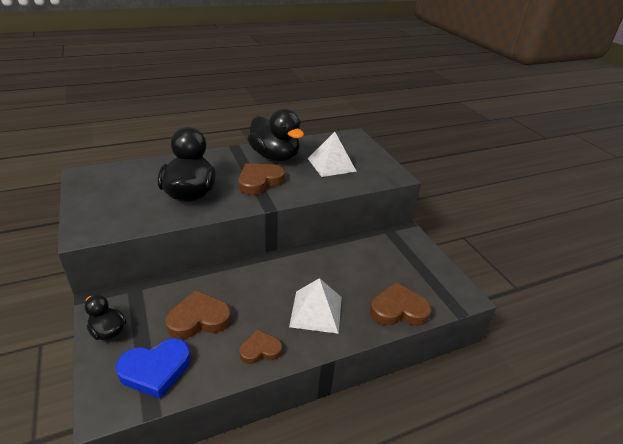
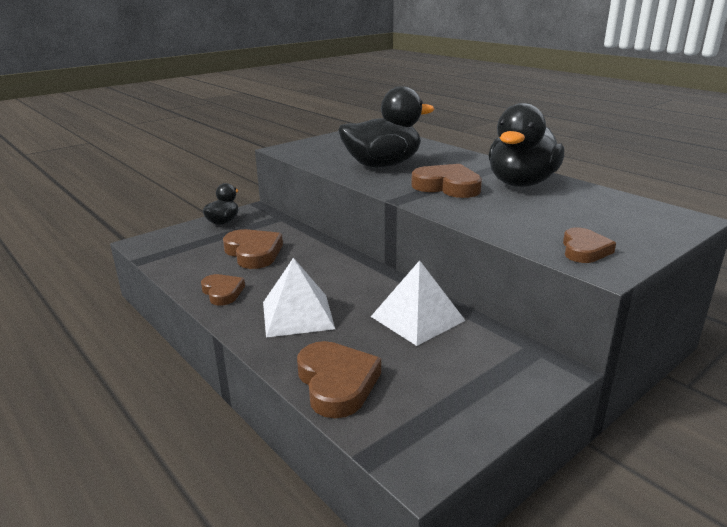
camera: 75 degrees right, 10 degrees down
blue heart [116,338,191,399] -> none
white pyramid [308,132,357,177] -> white pyramid moved to [371,260,466,346]
none -> brown heart [563,228,616,263]

